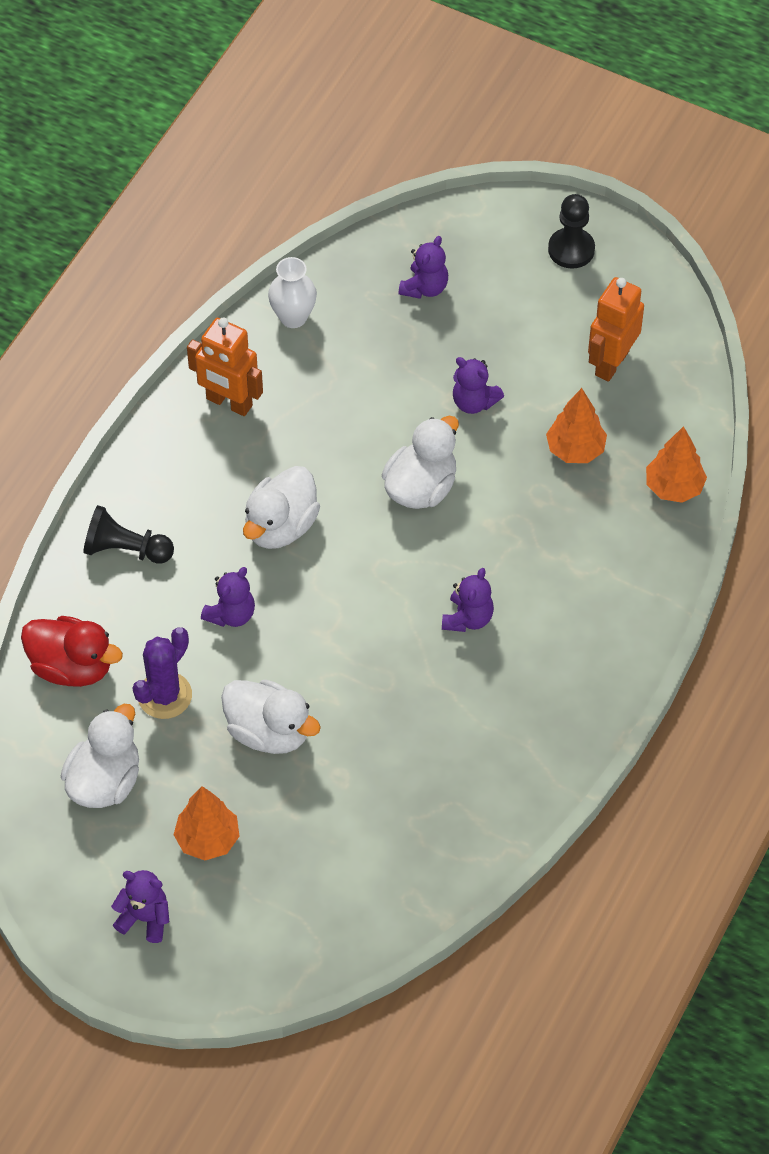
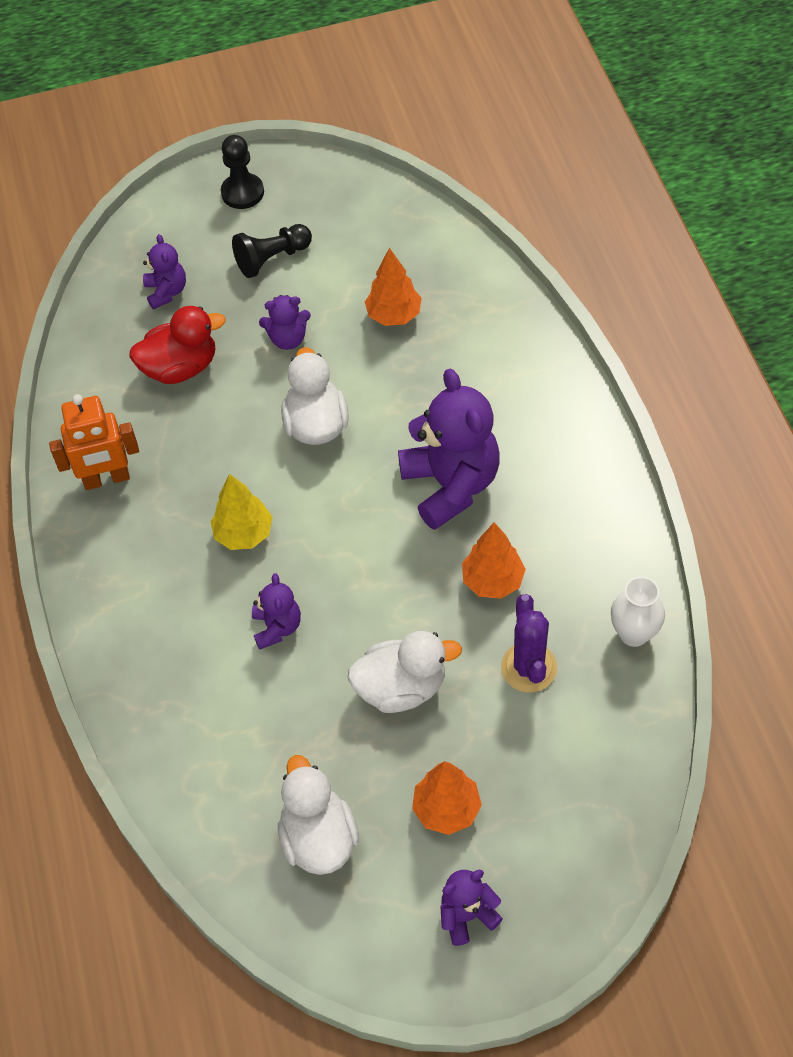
camera: 40 degrees left, 0 degrees up
red duck [21,616,123,687] -> red duck moved to [129,306,226,384]
black pawn [83,505,174,564] -> black pawn moved to [232,224,312,278]
purple cactus [132,627,192,719] -> purple cactus moved to [501,594,557,693]
white duck [243,466,320,549] -> yellow tree [211,474,273,550]
white vase [268,257,317,328] -> white vase moved to [611,576,665,647]
purple teddy bear [442,568,494,632] -> purple teddy bear [398,369,500,530], size x1.99
orange robot [588,277,644,382] -> none
orange tree [646,426,707,503] -> orange tree moved to [462,523,526,599]

